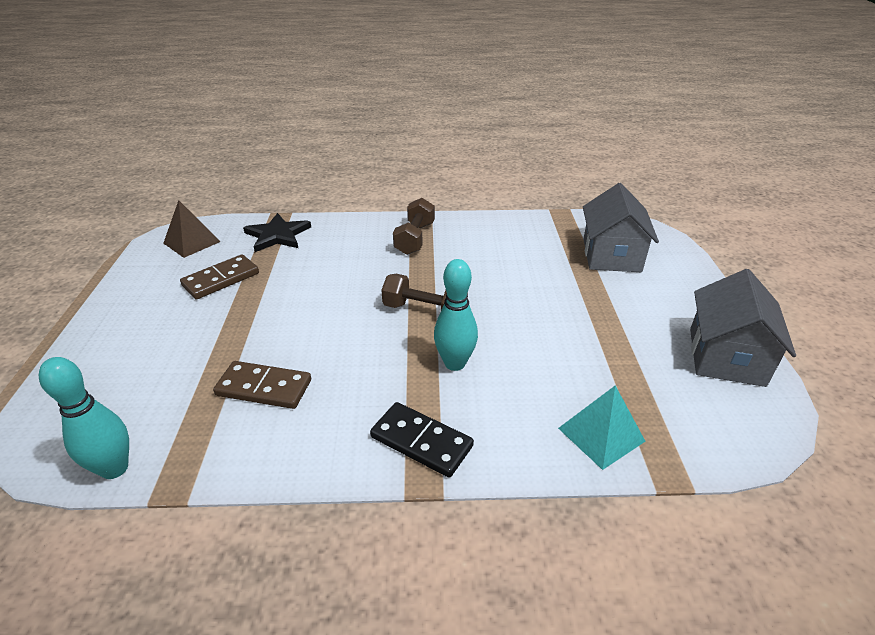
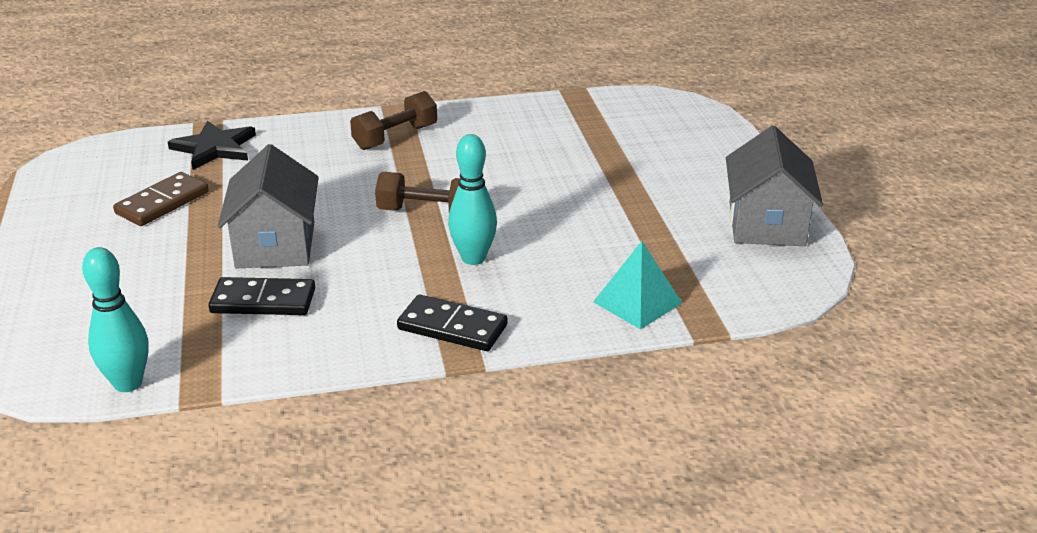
camera: 10 degrees left, 5 degrees down
brown pyramid [163,200,221,258] -> none
brown domino [213,361,311,409] -> black domino [209,277,315,315]
brown dumbbell [393,198,435,255] -> brown dumbbell turned 45 degrees clockwise [350,91,437,150]
grey house [583,183,659,272] -> grey house moved to [218,144,319,268]

